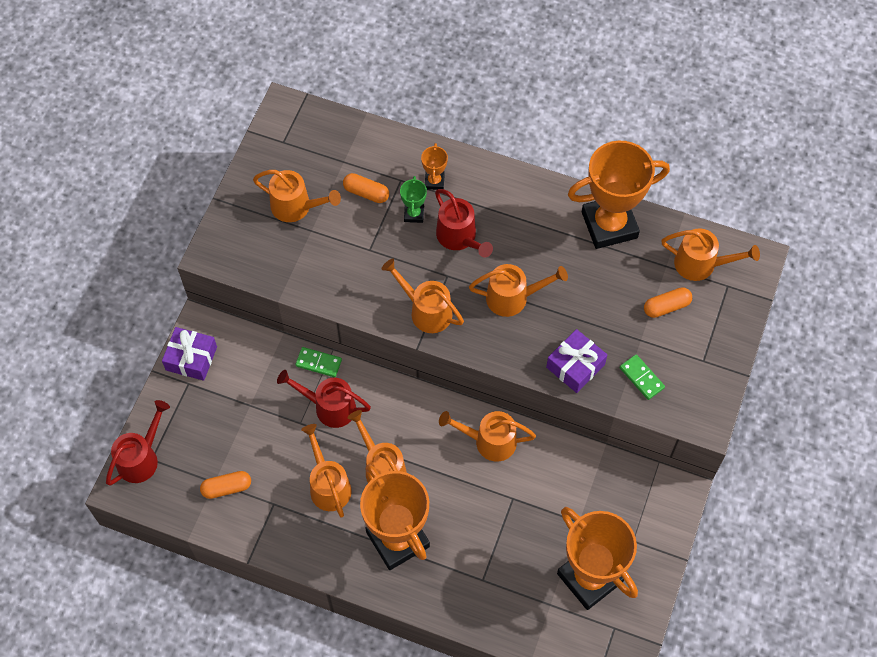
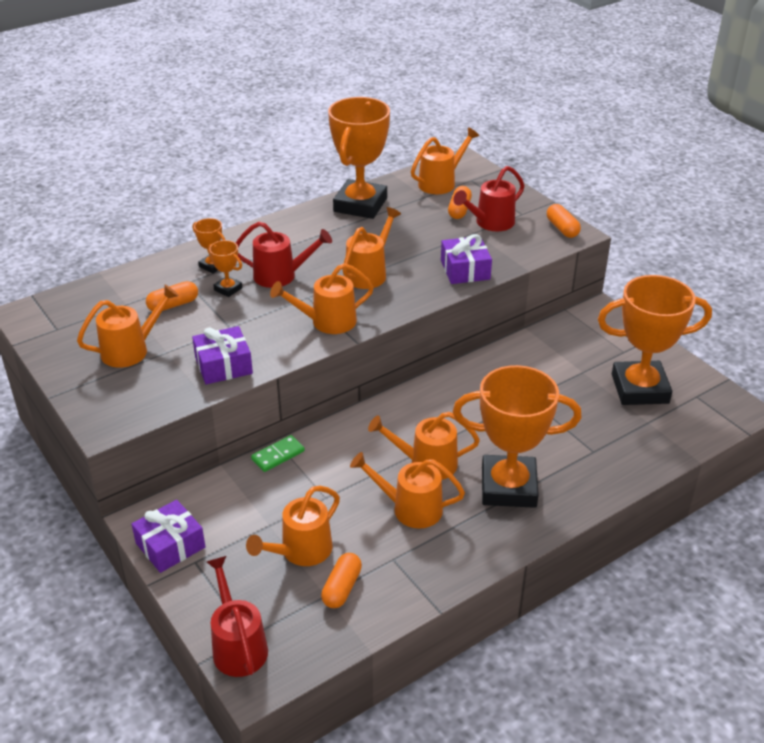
camera: 55 degrees left, 25 degrees down
red watering can [277,370,371,428] -> red watering can moved to [453,166,524,231]
green trophy [400,176,427,223] -> orange trophy [207,240,242,297]
orange watering can [439,411,536,462] -> orange watering can moved to [246,486,340,566]
green domino [620,354,665,400] -> none
none -> purple gift [192,326,253,385]
none -> orange capsule [547,204,581,238]

